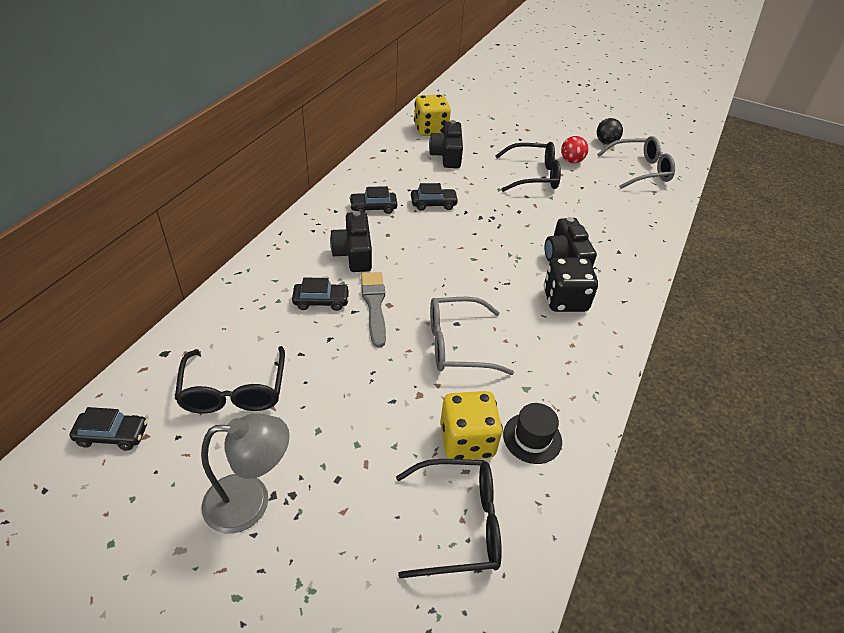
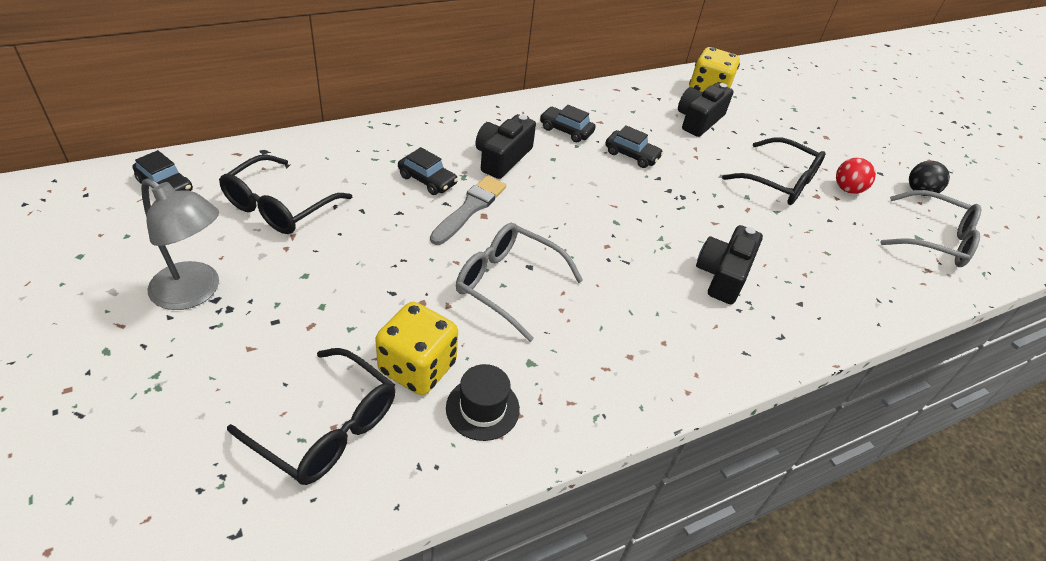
camera: 35 degrees right, 0 degrees up
black dice [544,258,598,312] -> none

